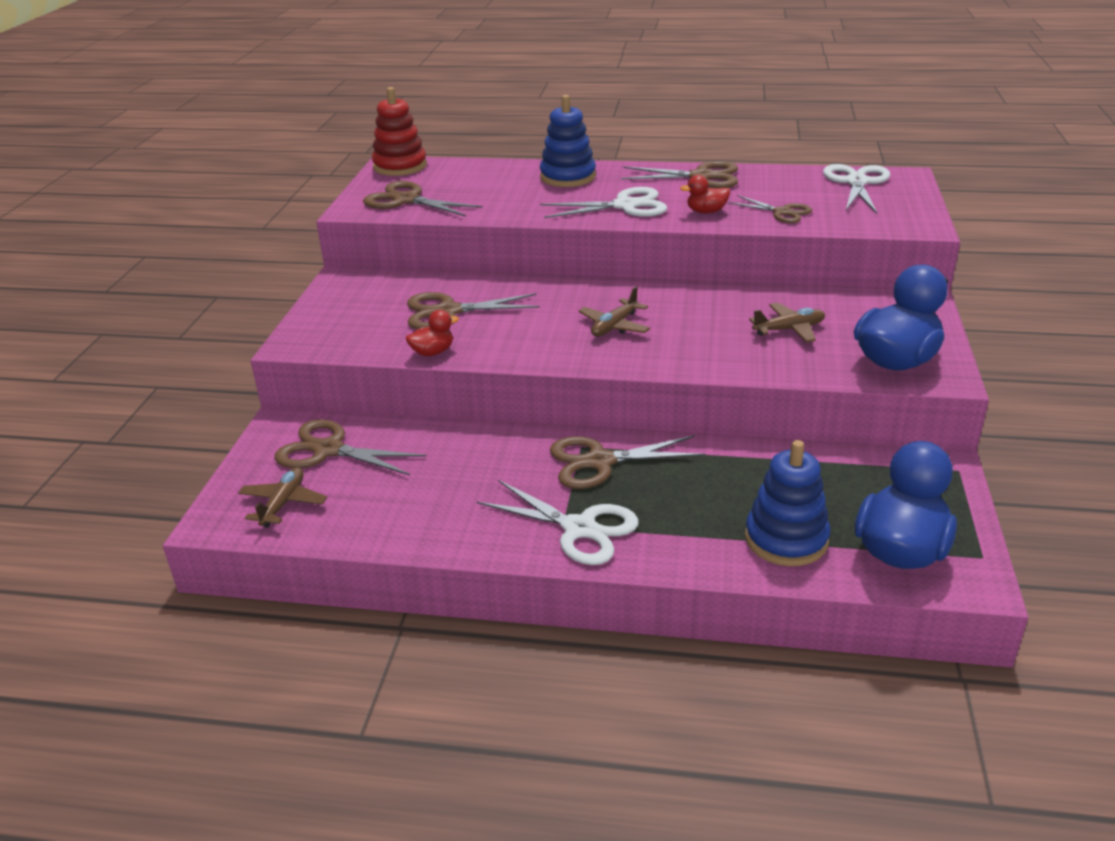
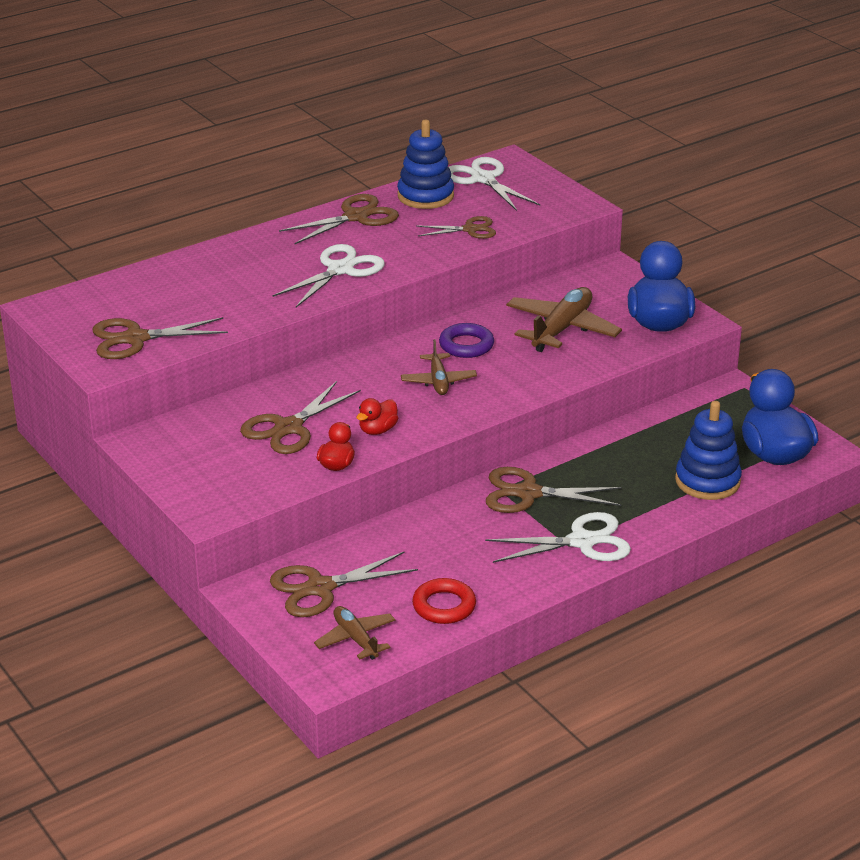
camera: 45 degrees left, 0 degrees up
red stacking toy [372,87,427,176] -> none
blue stacking toy [540,95,596,187] -> blue stacking toy moved to [397,120,454,209]
brown scissors [550,435,705,489] -> brown scissors turned 60 degrees clockwise [486,467,622,513]
red duck [680,175,730,213] -> red duck moved to [357,398,398,435]
brown plane [749,303,825,342] -> brown plane [506,287,622,352], size x1.68
none -> red ring [412,578,476,624]
none -> purple ring [439,323,494,358]

